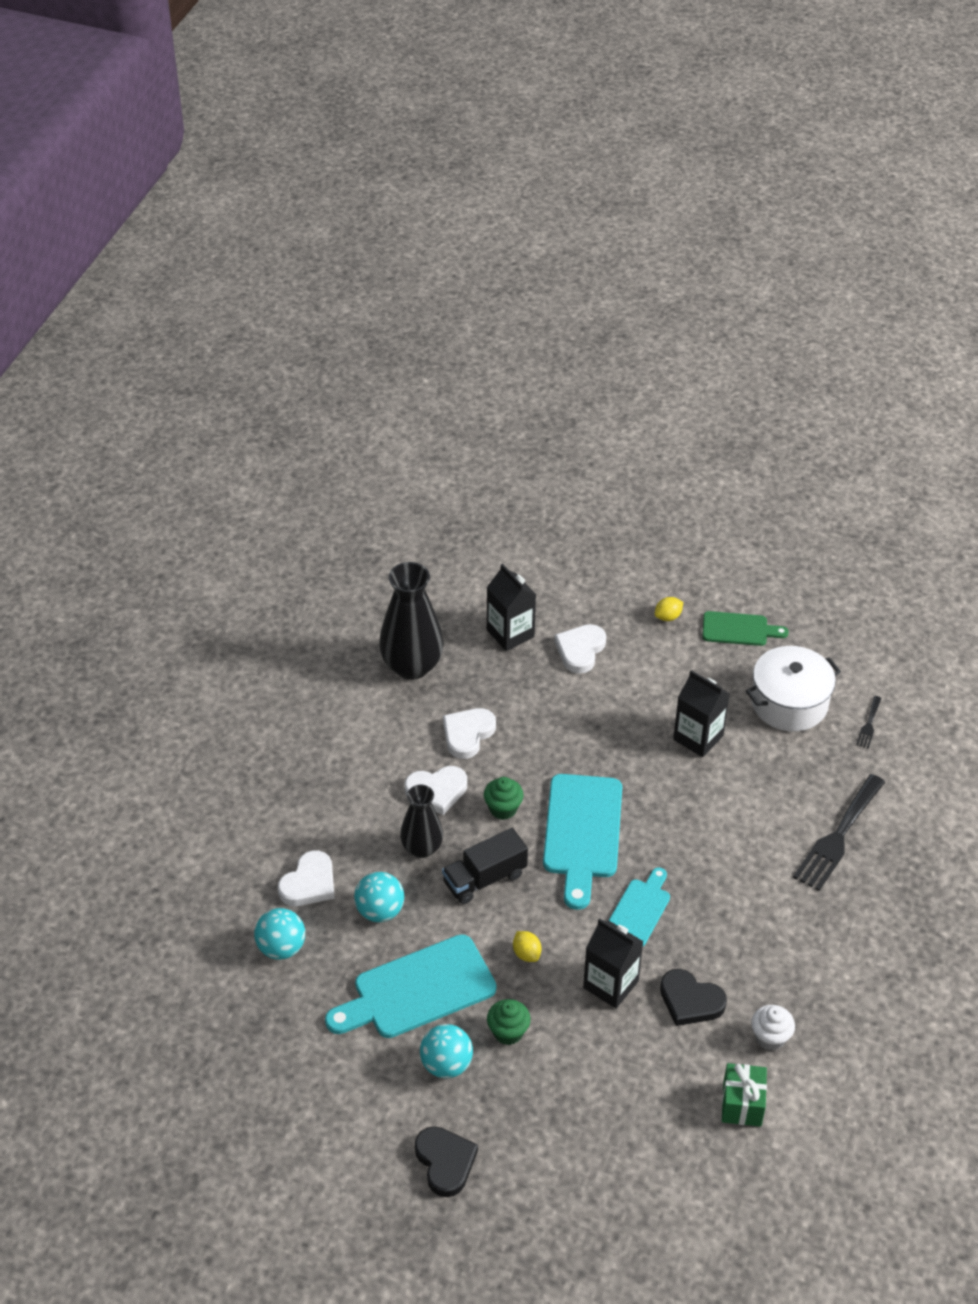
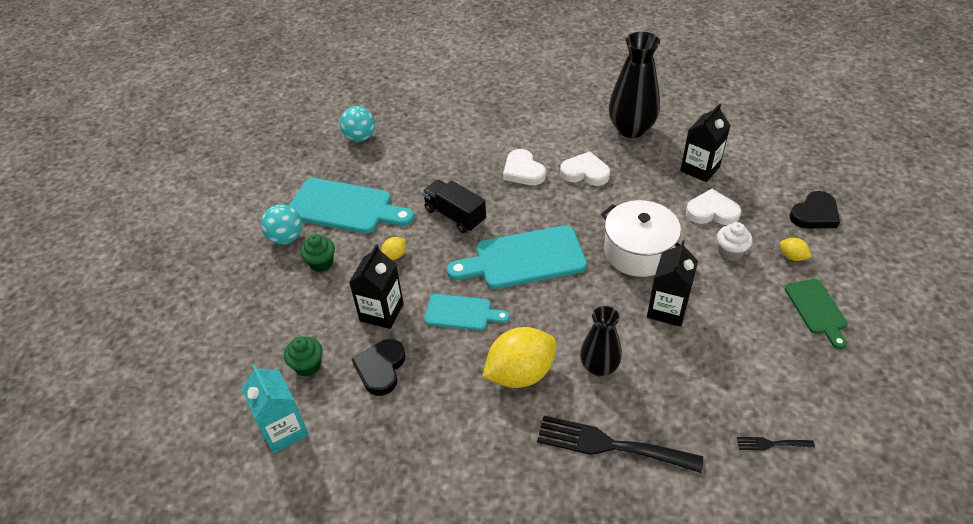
camera: 75 degrees right, 0 degrees up
white heart [278,850,335,906] -> none
turquoise cutting board [325,934,497,1038] -> turquoise cutting board turned 150 degrees clockwise [289,178,414,234]
turquoise ball [354,872,404,922] -> none
black vase [400,785,443,858] -> black vase moved to [580,306,622,376]
black heart [415,1126,478,1197] -> black heart moved to [790,191,840,229]
green cupcake [484,777,524,820] -> green cupcake moved to [284,336,323,377]
green gift [722,1063,767,1127] -> turquoise carton [241,364,309,454]
white pot [746,646,841,732] -> white pot moved to [601,200,681,277]
white cupcake [751,1005,795,1051] -> white cupcake moved to [717,222,753,261]
none -> yellow lemon [482,327,556,388]

